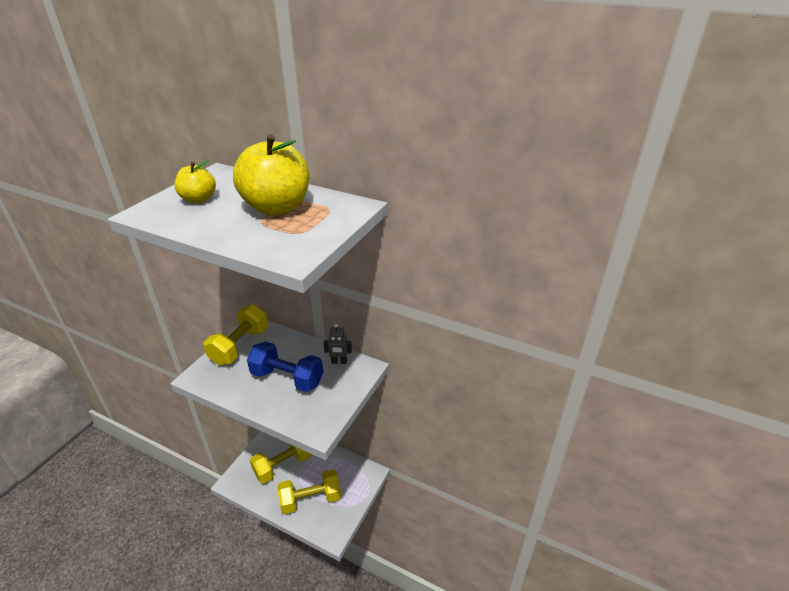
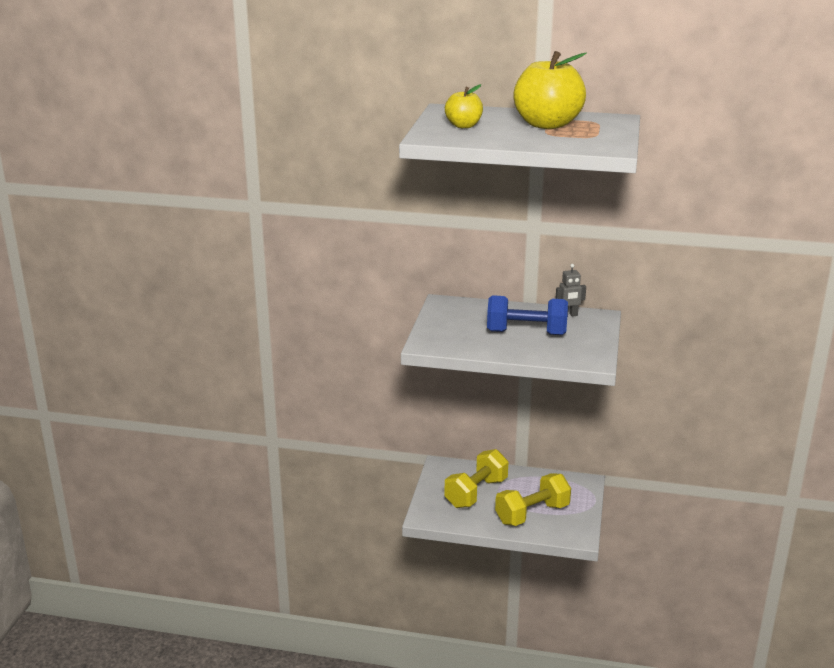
camera: 15 degrees left, 10 degrees down
yellow dumbbell [204,304,268,365] -> none

